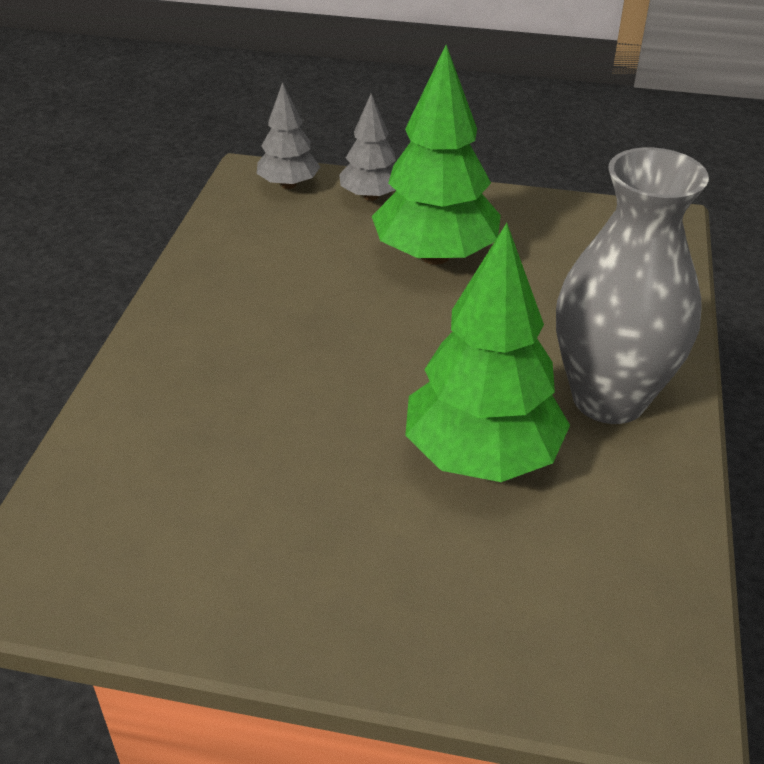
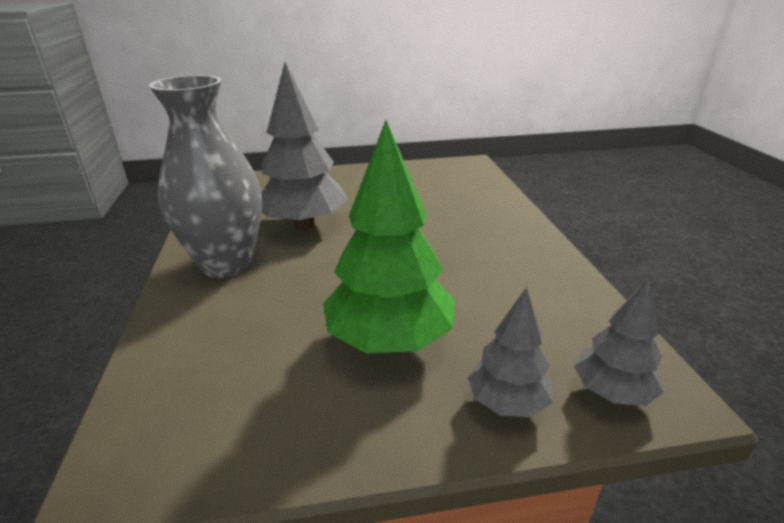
camera: 160 degrees right, 10 degrees down
green tree [405,223,570,482] -> grey tree [261,62,348,230]

